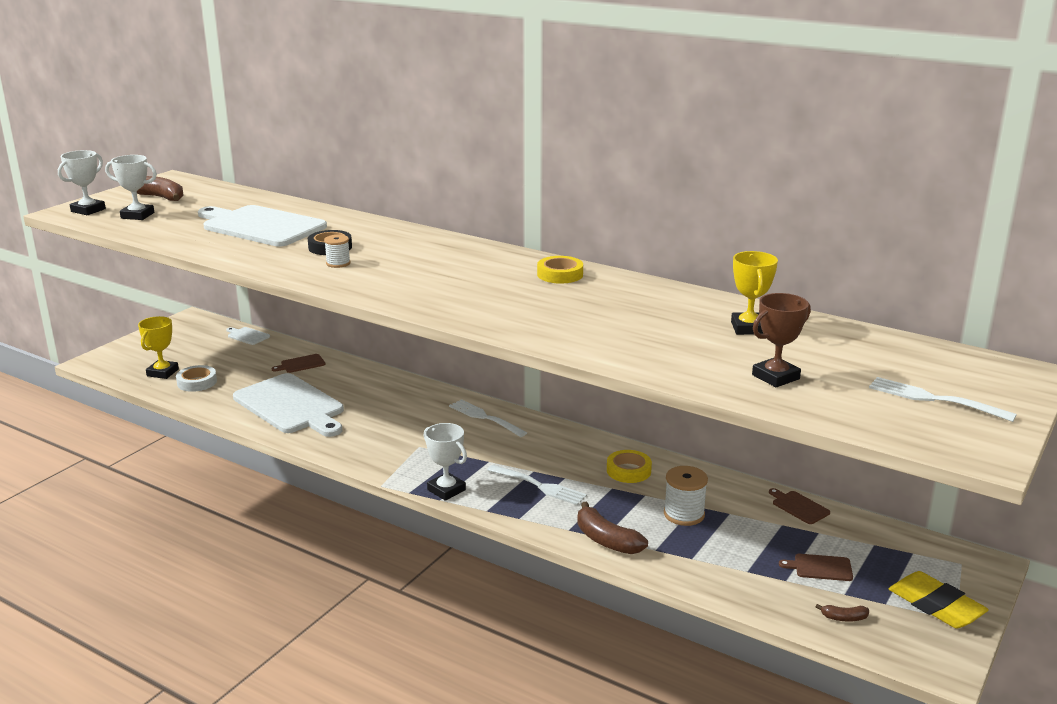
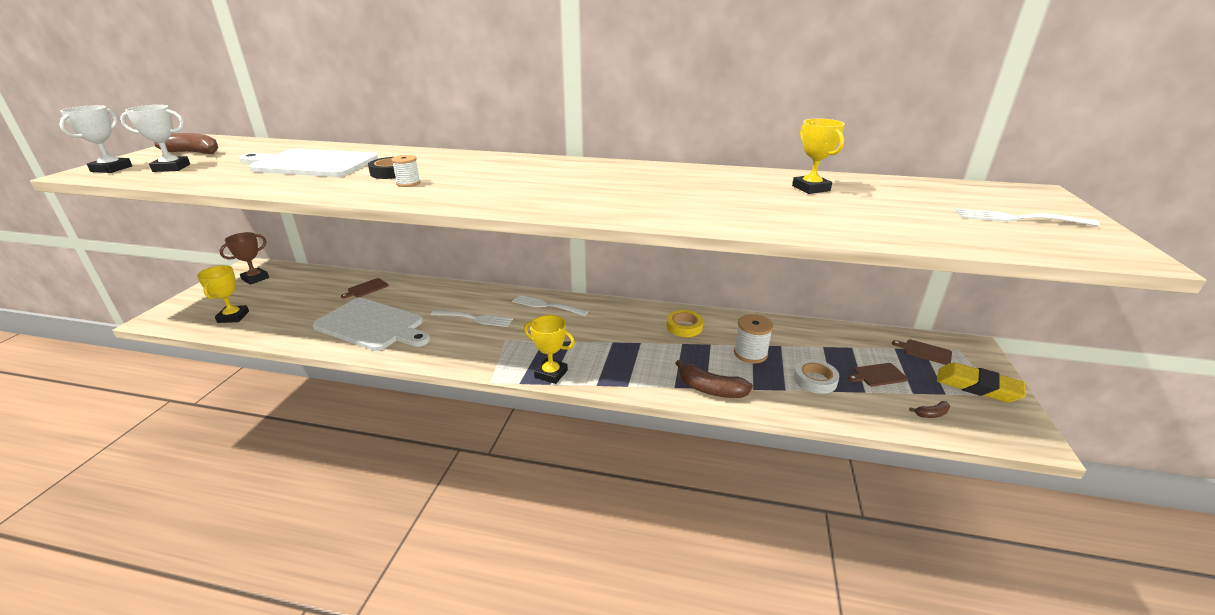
camera: 20 degrees left, 5 degrees up
white tape [176,365,217,392] -> white tape moved to [794,359,839,394]
white cutting board [226,327,270,345] -> none
white trophy [424,423,467,501] -> yellow trophy [524,315,575,384]
white fork [487,465,587,505] -> white fork moved to [431,310,513,327]
yellow tape [537,256,583,284] -> none
brown trophy [752,293,811,387] -> brown trophy moved to [220,232,269,285]
brown cutting board [769,488,830,524] -> brown cutting board moved to [892,339,952,365]

